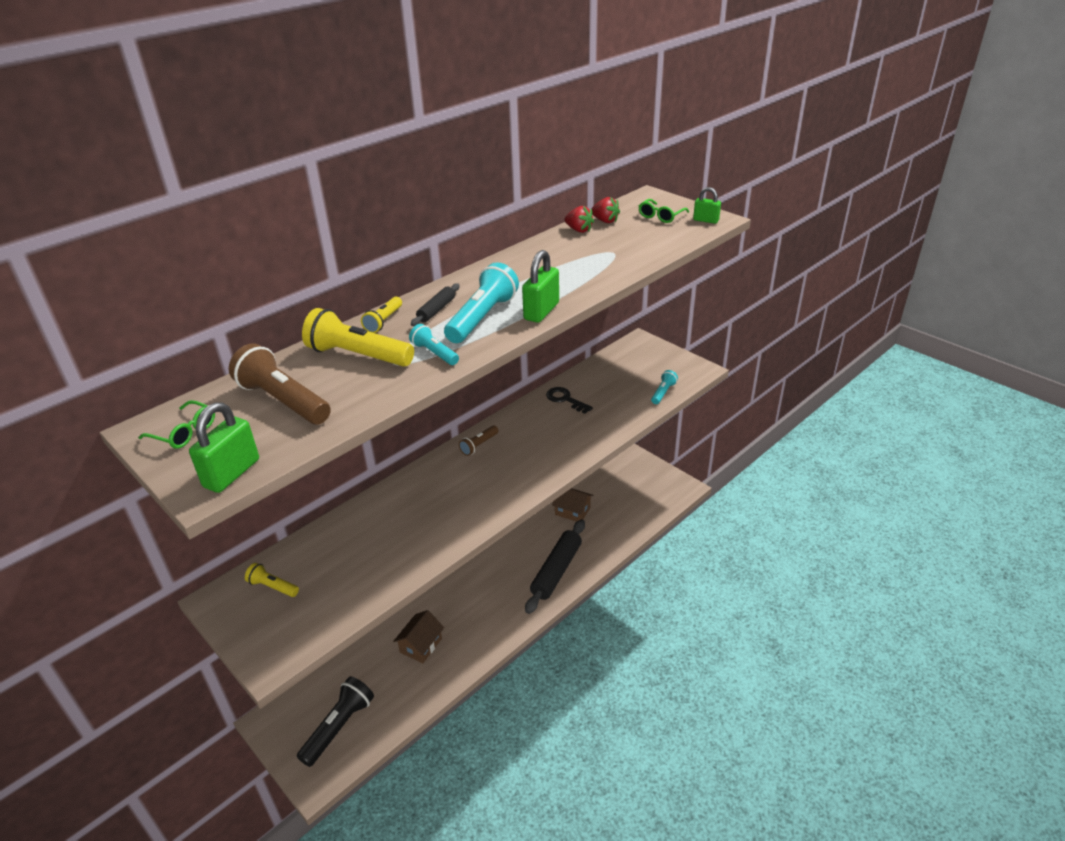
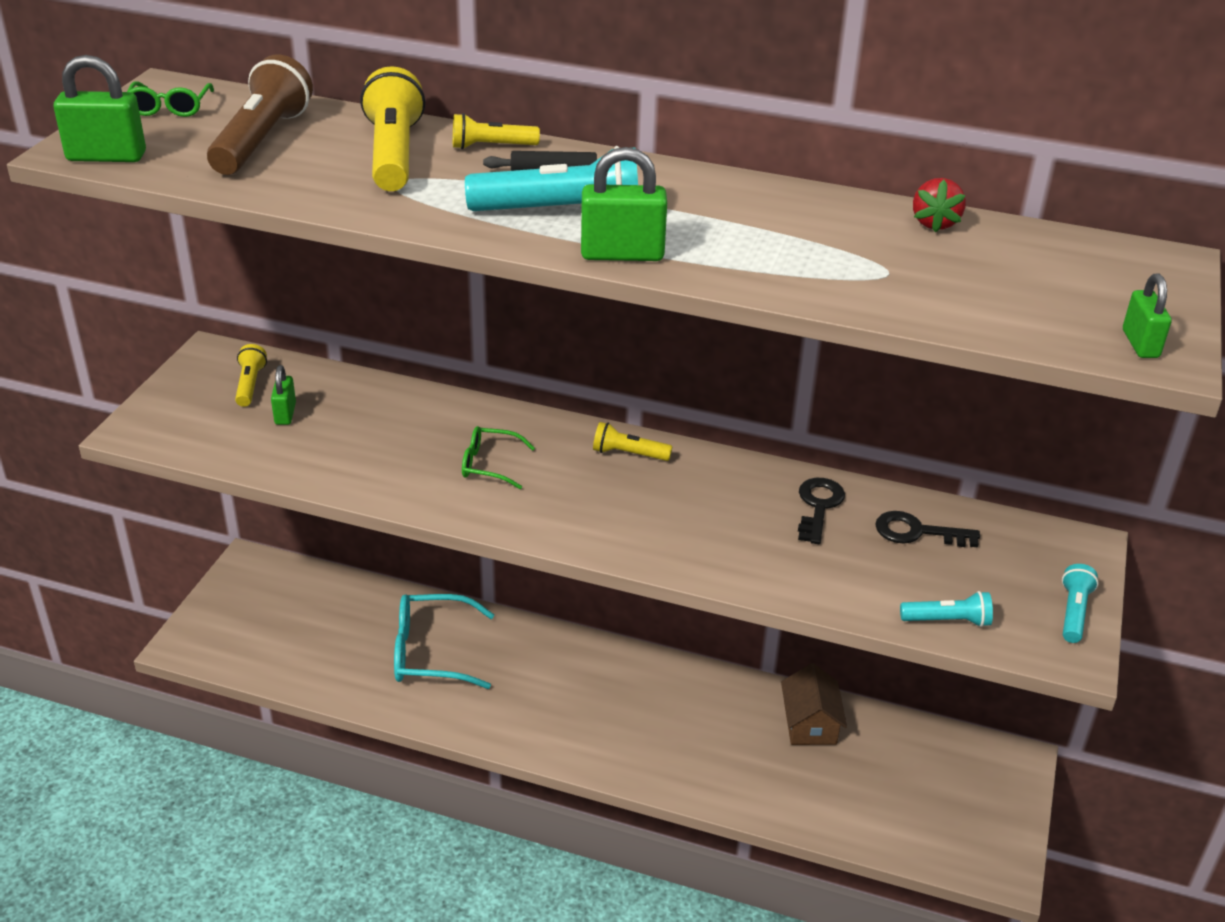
camera: 60 degrees right, 0 degrees up
black flashlight [297,676,374,767] -> none
brown house [393,610,444,663] -> turquoise glasses [394,594,494,689]
turquoise flashlight [409,324,459,365] -> turquoise flashlight moved to [1062,564,1099,643]
brown flashlight [459,425,499,456] -> yellow flashlight [593,422,672,461]
black rolling pin [525,519,585,614] -> none
red strawberry [591,197,620,223] -> none
green glasses [639,199,689,223] -> green glasses moved to [462,426,535,489]
none -> green padlock [271,365,296,425]
none -> black key [875,511,980,547]

